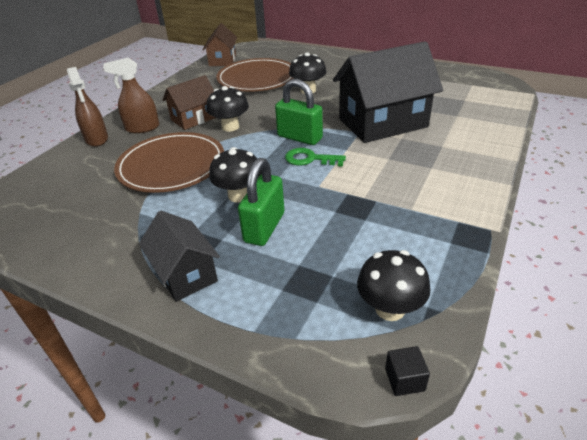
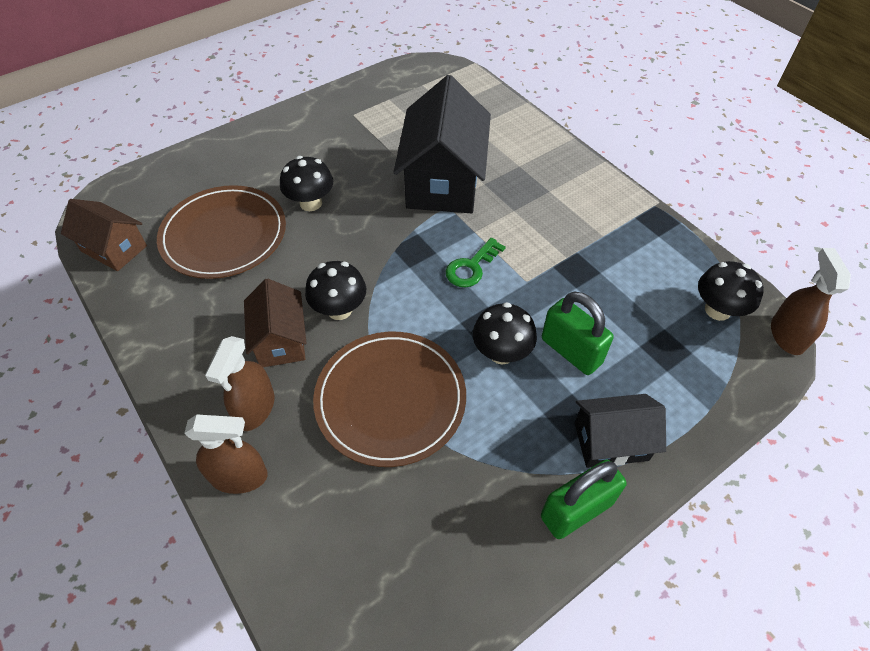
camera: 65 degrees left, 15 degrees up
green padlock [275,79,323,145] -> green padlock moved to [541,459,627,539]
black cube [385,346,430,396] -> brown spray bottle [771,248,851,355]

